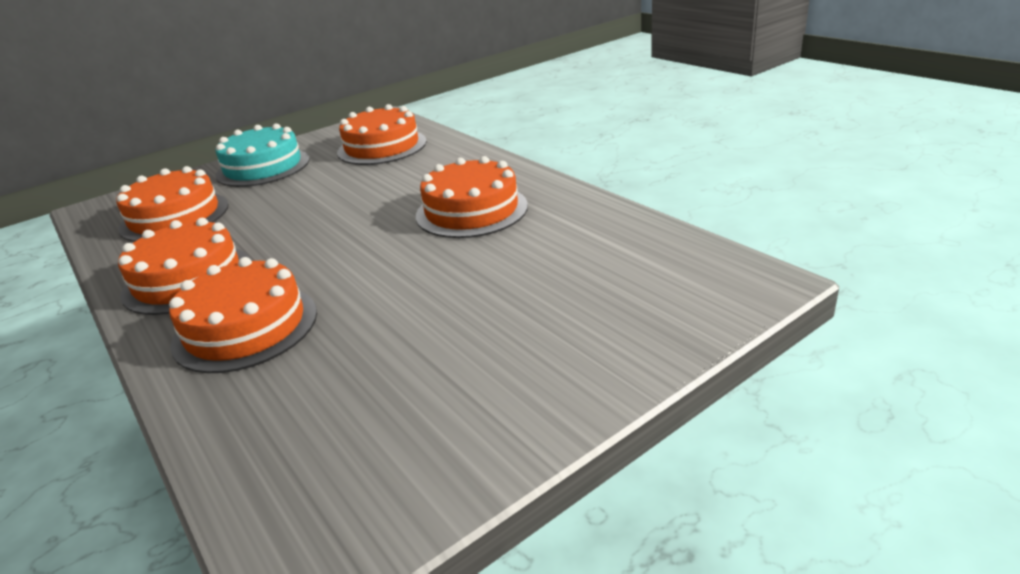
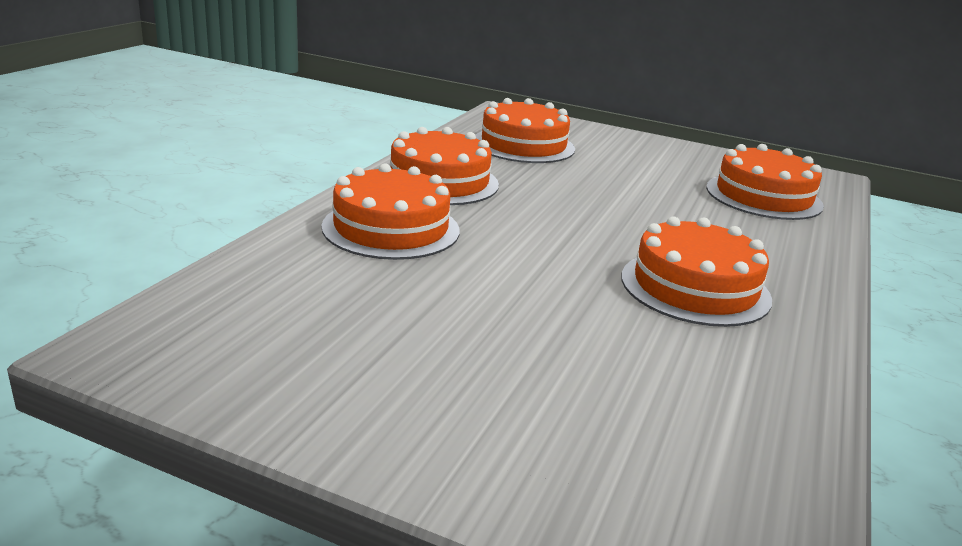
camera: 55 degrees right, 5 degrees down
turquoise cake [215,124,309,187] -> none

